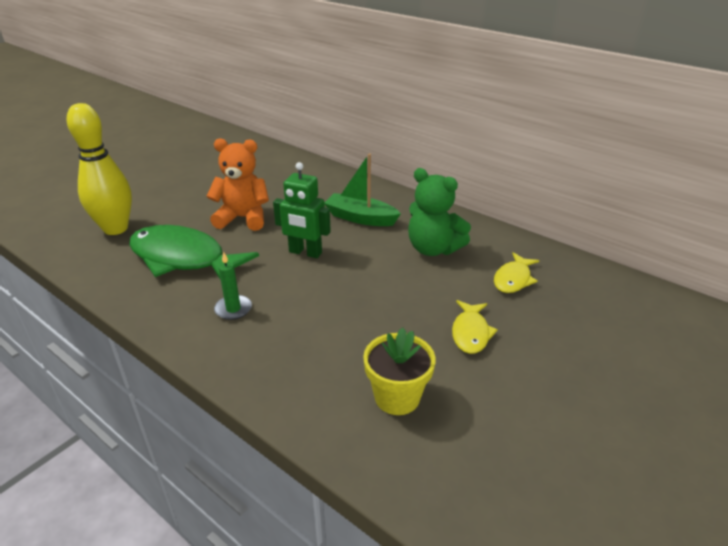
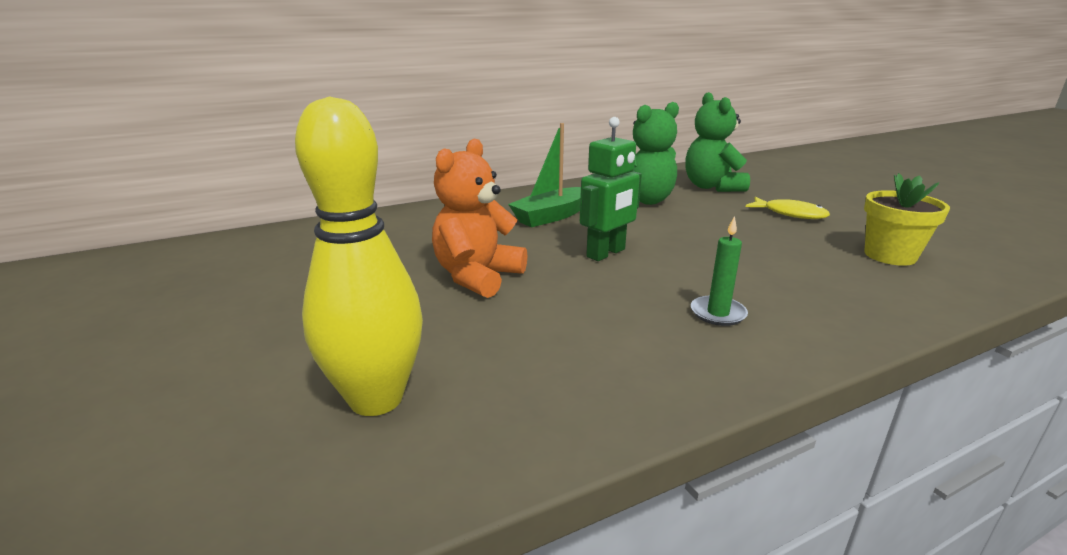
camera: 65 degrees left, 10 degrees down
green fish [129,225,259,280] -> none
yellow fish [494,252,539,293] -> green teddy bear [685,92,750,192]

